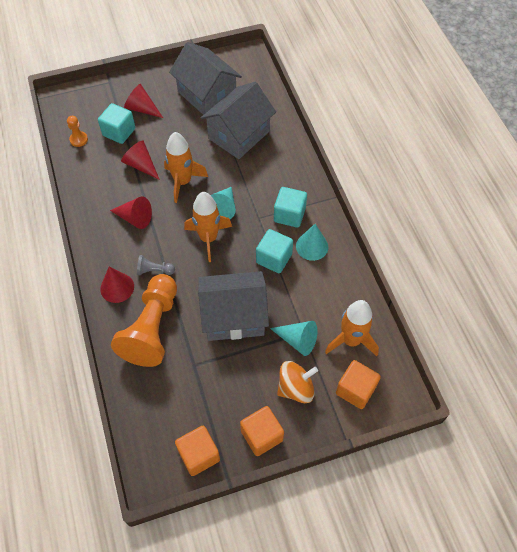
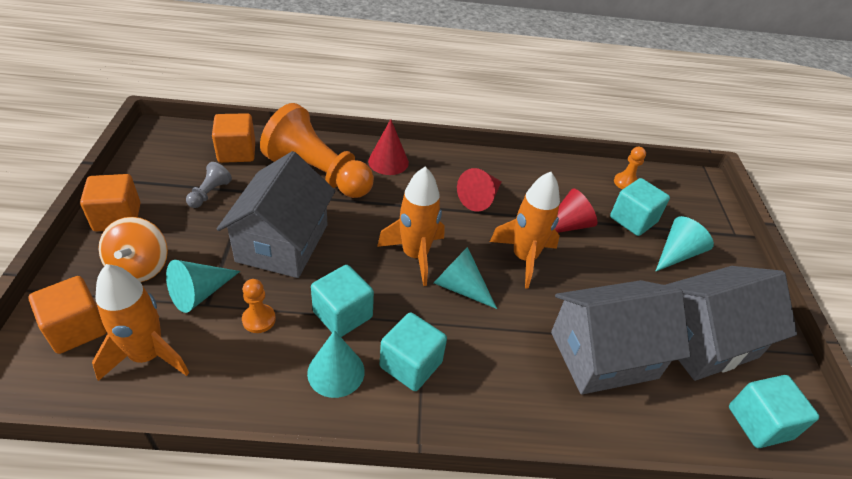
camera: 105 degrees right, 15 degrees down
red cone [124,84,163,118] -> turquoise cone [656,216,714,271]
grey pawn [137,255,175,275] -> grey pawn moved to [186,162,232,208]
orange cube [175,426,220,476] -> orange cube moved to [212,113,255,163]
grey house [201,82,276,159] -> grey house turned 75 degrees counterclockwise [551,280,690,395]
none -> orange pawn [242,279,276,333]
none -> turquoise cube [729,375,819,448]

